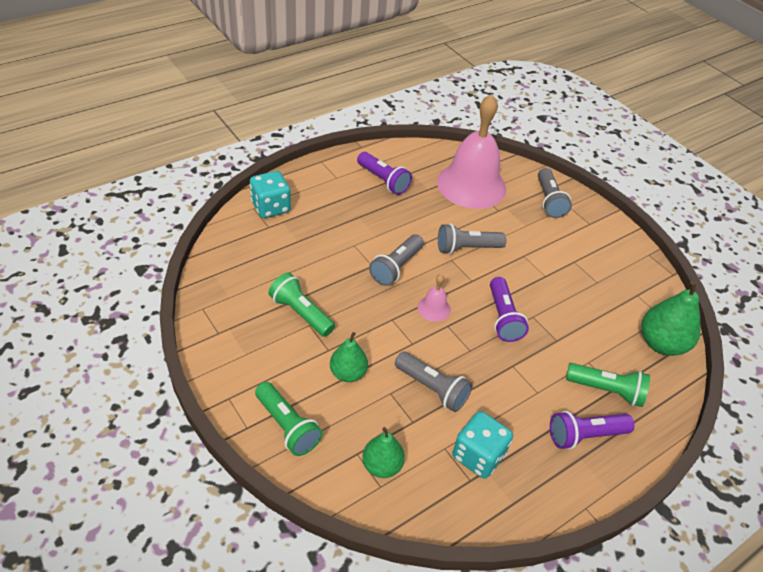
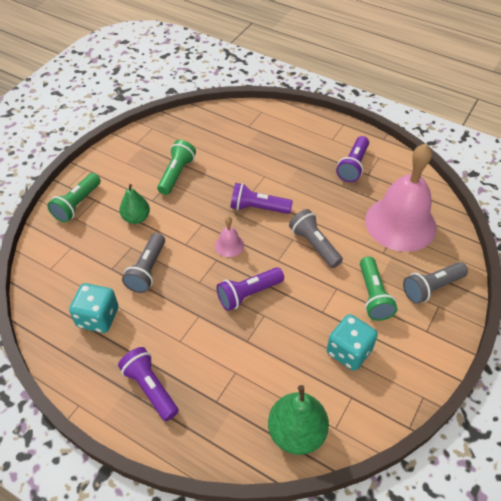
camera: 70 degrees right, 5 degrees up
turquoise dice [250,171,291,218] -> turquoise dice moved to [327,314,378,371]
green pear [362,427,405,478] -> none
grey flashlight [369,234,424,286] -> purple flashlight [230,183,293,214]
green flashlight [566,363,650,407] -> green flashlight moved to [360,256,397,321]

